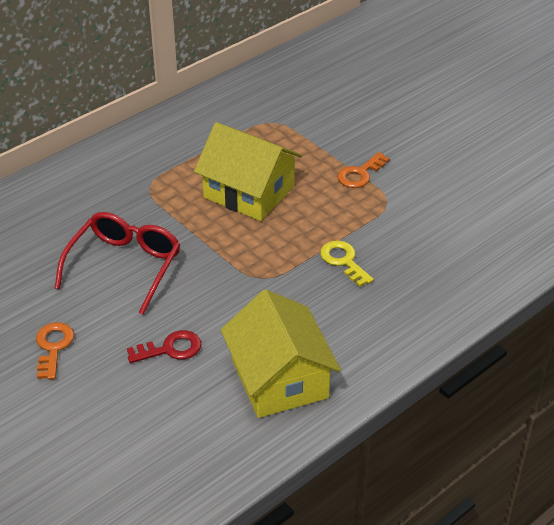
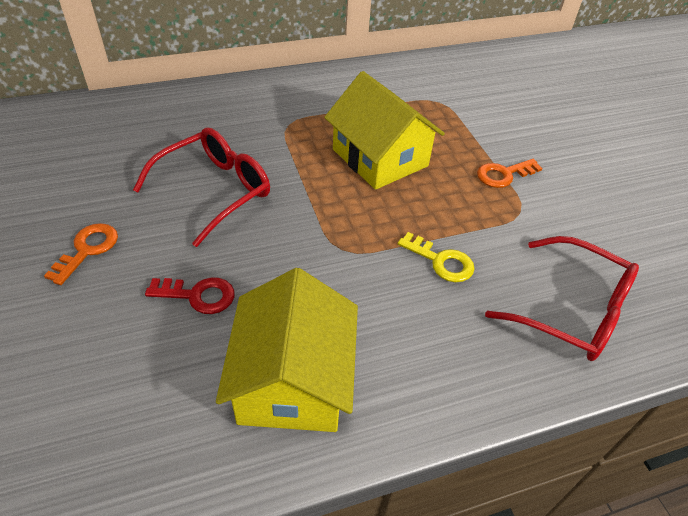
camera: 20 degrees right, 5 degrees up
yellow key [320,240,374,287] -> yellow key turned 135 degrees clockwise [398,232,475,282]
none -> red glasses [485,236,639,361]

